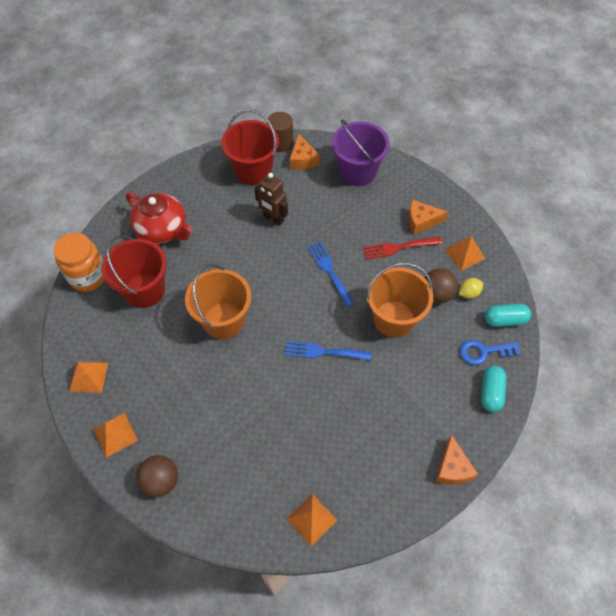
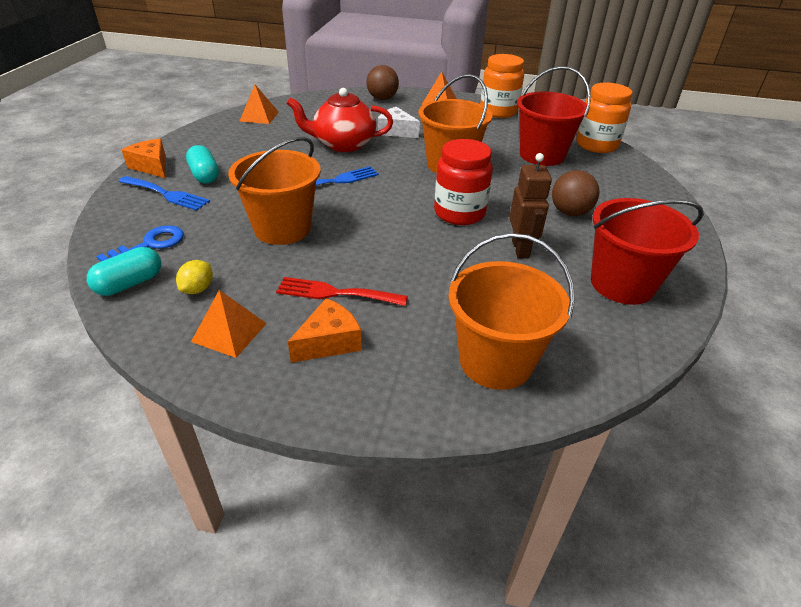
camera: 140 degrees right, 20 degrees down
orange pyramid [69,361,108,393] -> orange jar [480,54,524,118]
red teapot [126,193,193,244] -> red teapot moved to [286,88,393,152]
brown robot [254,173,288,226] -> brown robot turned 90 degrees clockwise [509,153,552,258]
brown cylinder [267,112,293,152] -> none
orange cheese [290,134,319,170] -> none
blue fork [308,241,355,307] -> blue fork moved to [119,176,210,211]
purple bucket [332,120,390,186] -> orange bucket [448,233,575,390]
red fork [363,237,442,260] -> red fork turned 120 degrees counterclockwise [276,277,408,306]
brown ball [425,268,458,303] -> brown ball moved to [552,170,600,216]
turquoise capsule [481,366,507,412] -> turquoise capsule moved to [186,145,219,183]
none -> white cheese [378,107,420,138]
none -> red jar [434,139,493,225]

